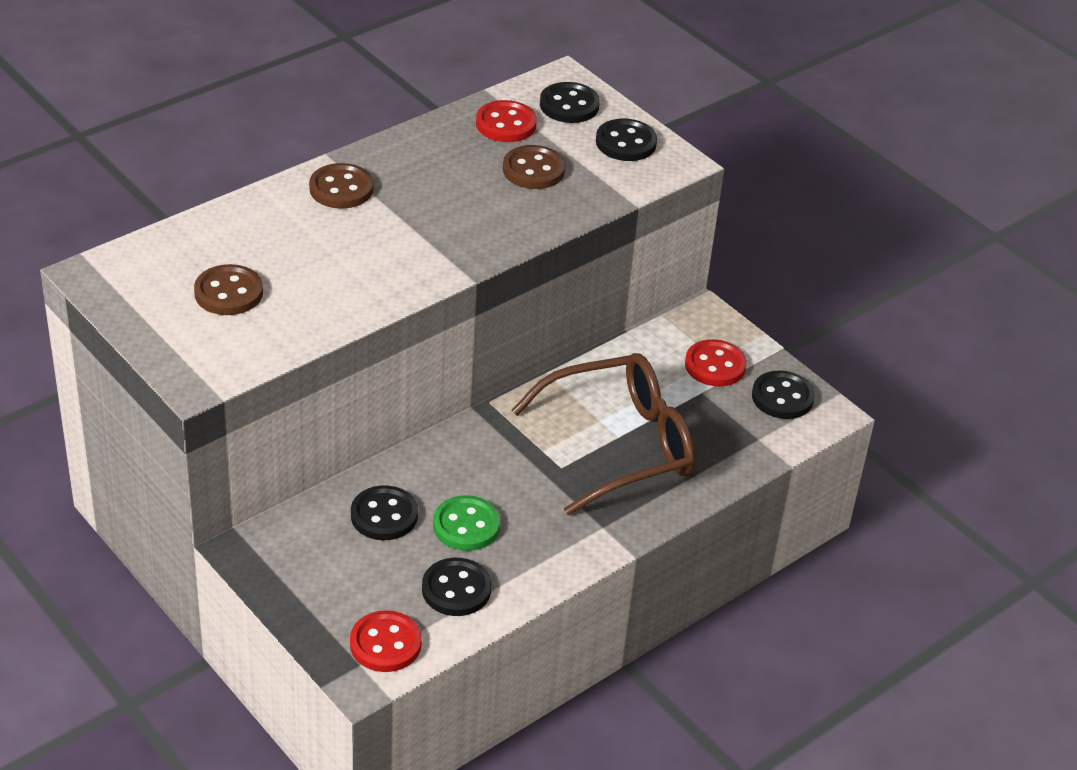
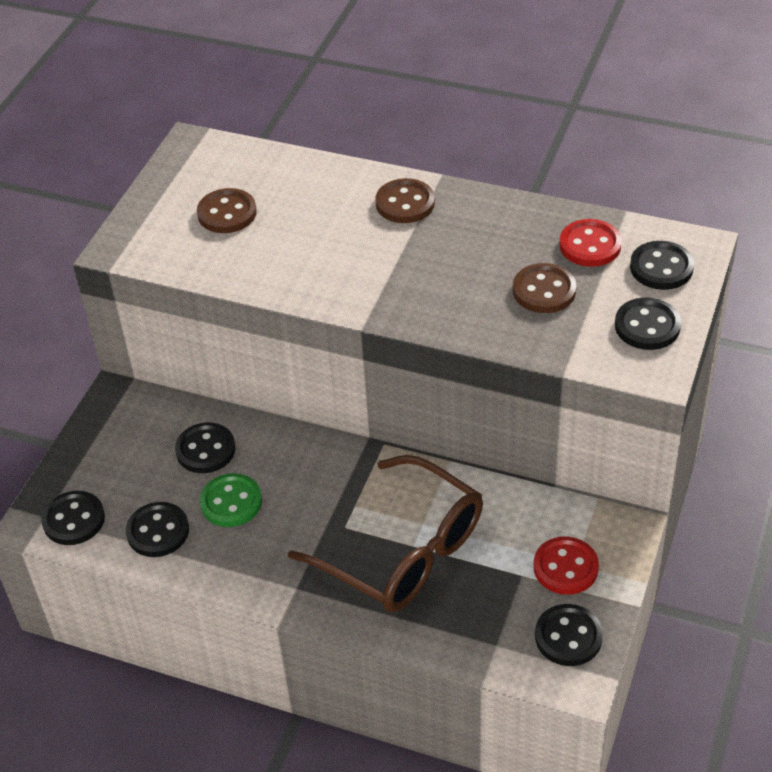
camera: 65 degrees right, 5 degrees up
red button [350,610,422,672] -> black button [41,491,105,545]

